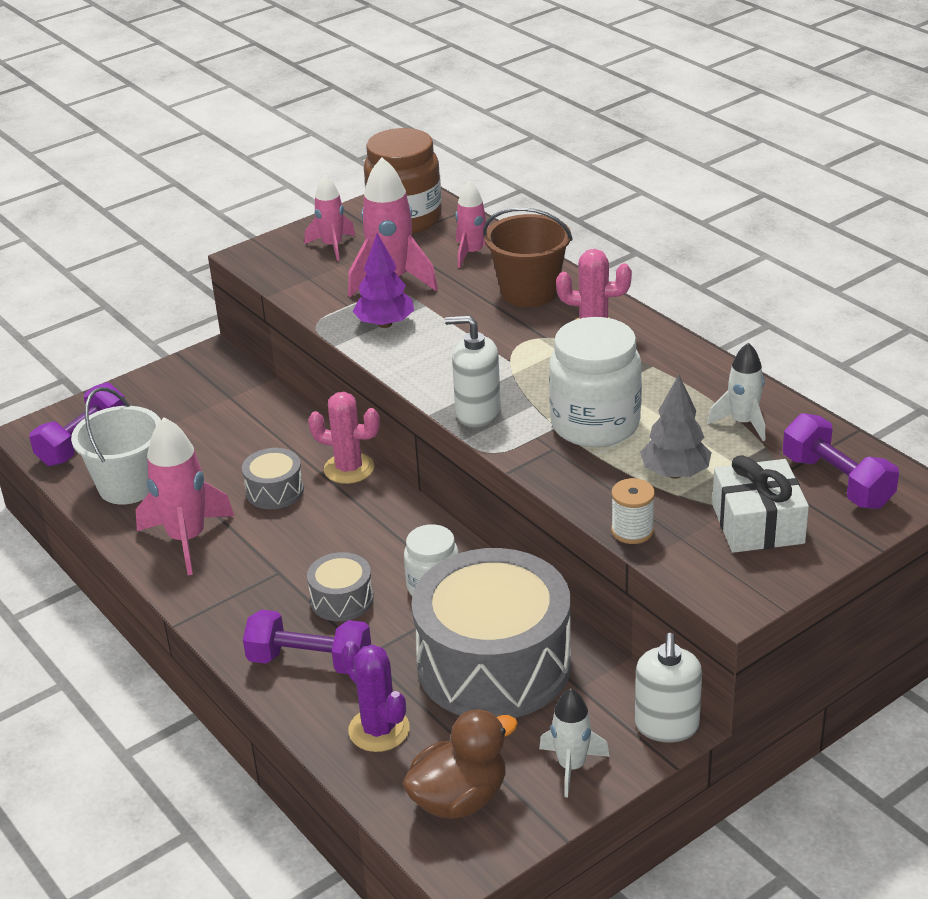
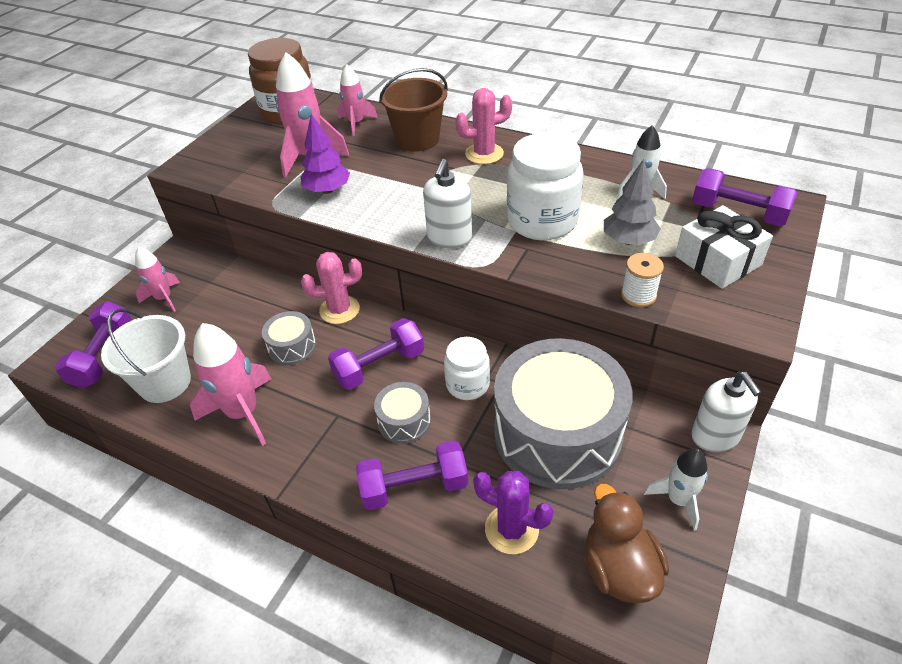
camera: 25 degrees left, 10 degrees up
pink rocket [305,175,356,261] -> pink rocket moved to [135,247,180,312]
brown duck [402,709,518,819] -> brown duck turned 45 degrees counterclockwise [585,484,669,603]
white soap dispenser [445,315,501,427] -> white soap dispenser turned 60 degrees counterclockwise [423,159,472,248]
none -> purple dumbbell [328,318,424,390]

